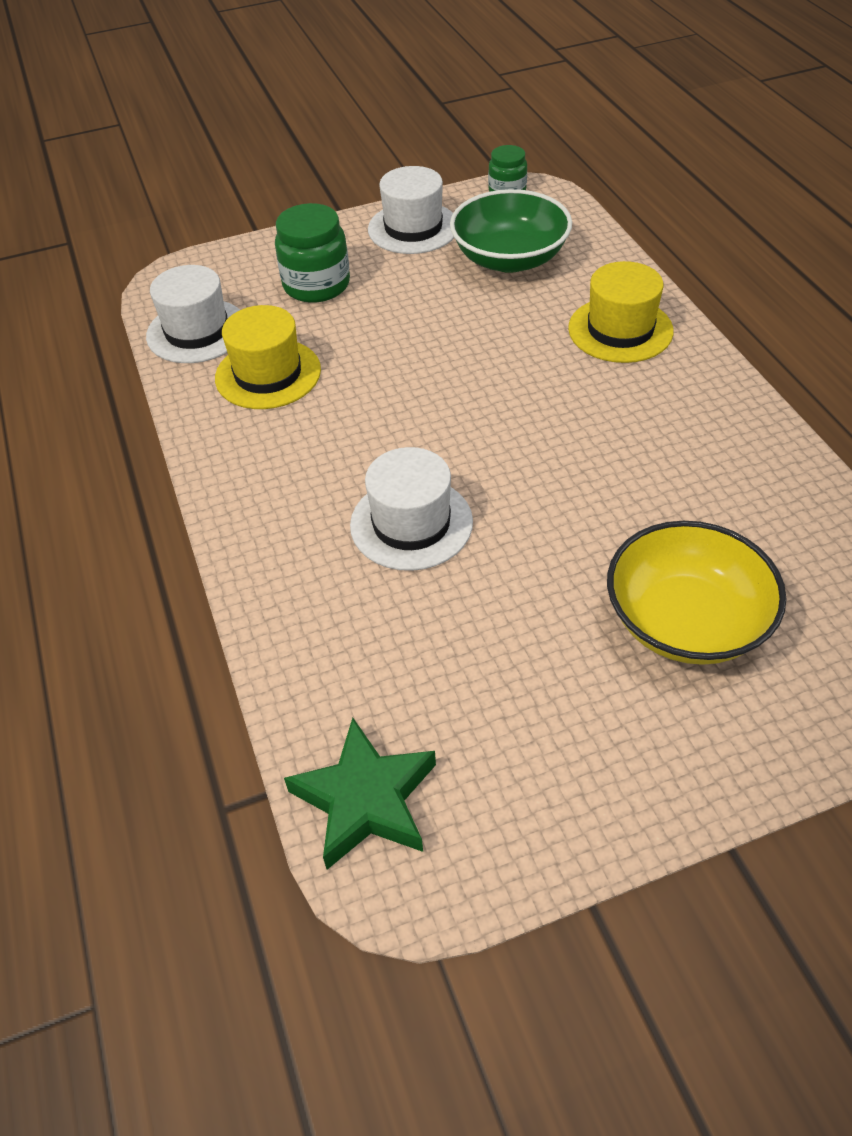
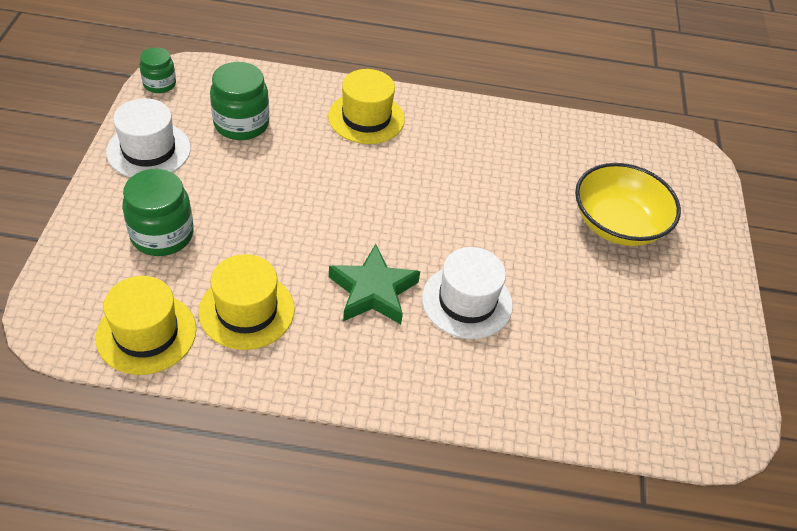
camera: 70 degrees left, 0 degrees up
white hat [146,265,240,363] -> yellow hat [95,276,196,375]
green star [284,718,436,870] -> green star moved to [329,244,420,324]
green bowl [450,189,572,273] -> green jar [210,62,269,140]

